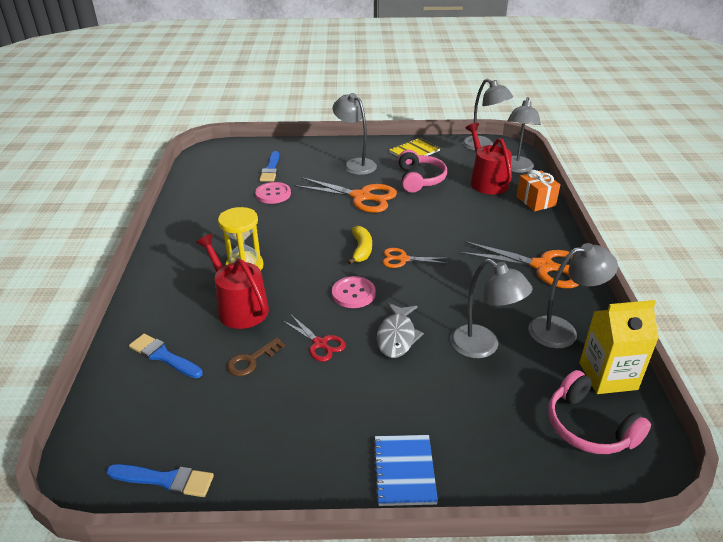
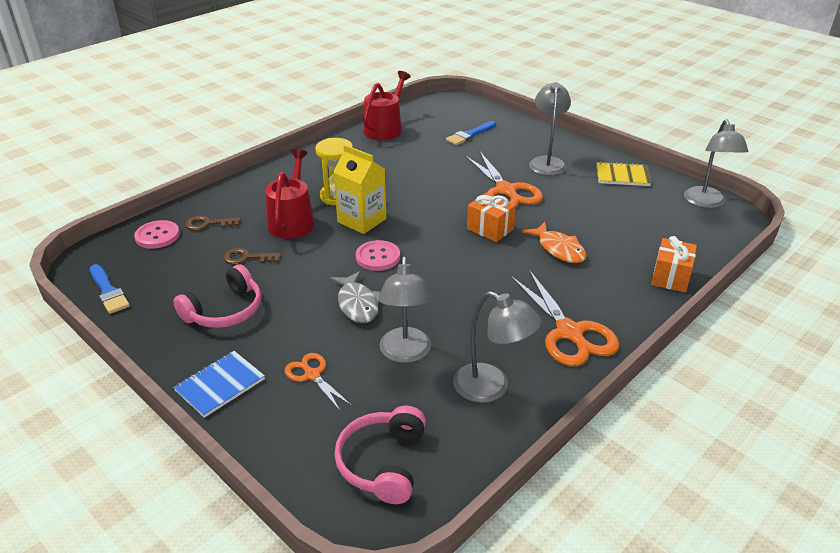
camera: 45 degrees right, 0 degrees up
blue brush [129,334,203,378] -> brown key [185,216,241,231]
pink button [255,182,291,204] -> pink button moved to [134,220,180,249]
red scissors [282,315,346,362] -> none
yellow banana [347,226,372,264] -> none
grey fish [377,302,424,358] -> grey fish turned 75 degrees counterclockwise [330,271,381,323]
orange scissors [382,248,449,268] -> orange scissors moved to [284,353,352,412]
pink headphones [398,150,447,193] -> pink headphones moved to [173,264,261,328]
red watering can [466,123,512,194] -> red watering can moved to [363,71,411,140]
grey lamp [507,97,541,173] -> none
yellow carton [579,300,659,394] -> yellow carton moved to [333,145,386,234]
none -> orange gift [467,193,516,242]
none -> orange fish [522,222,587,263]

